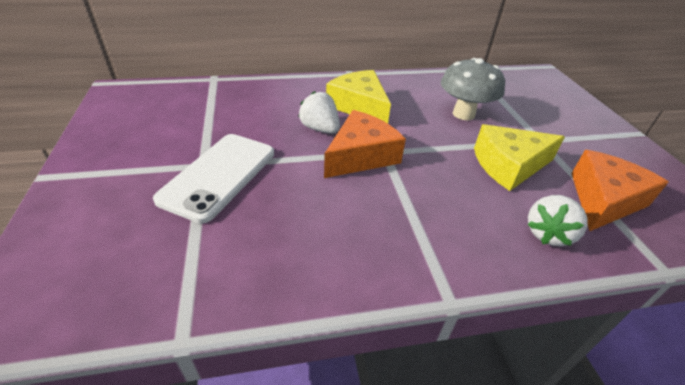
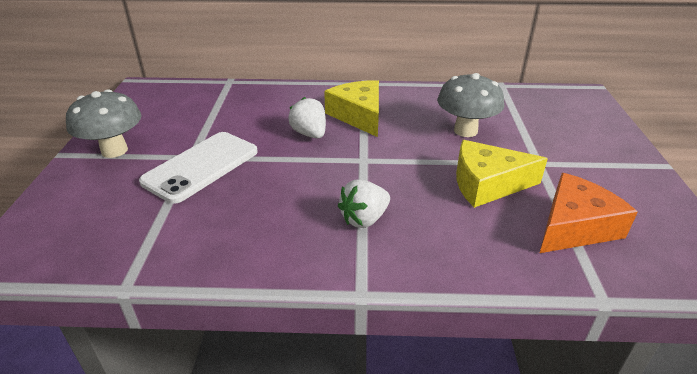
camera: 15 degrees right, 5 degrees down
orange cheese [324,110,406,178] -> none
white strawberry [528,195,588,246] -> white strawberry moved to [338,180,390,228]
none -> grey mushroom [66,89,142,158]

